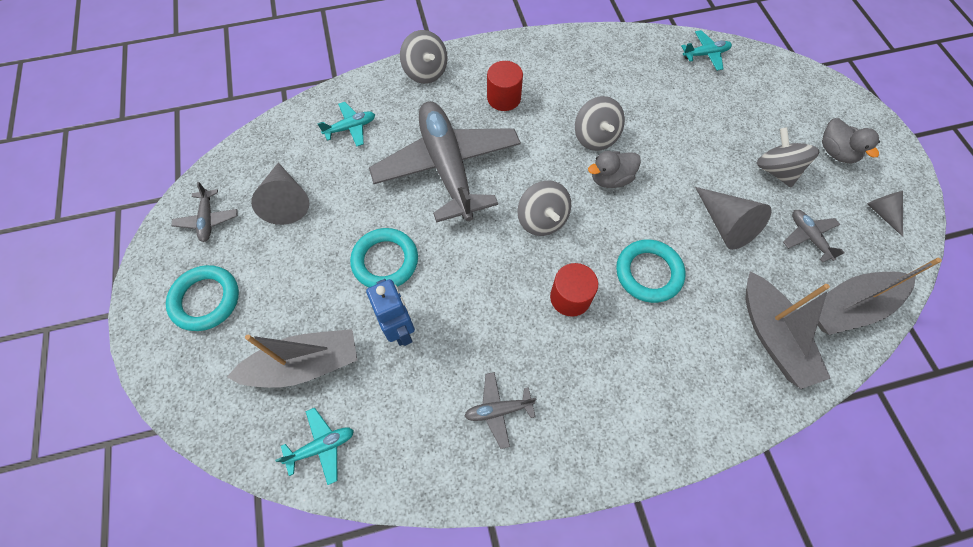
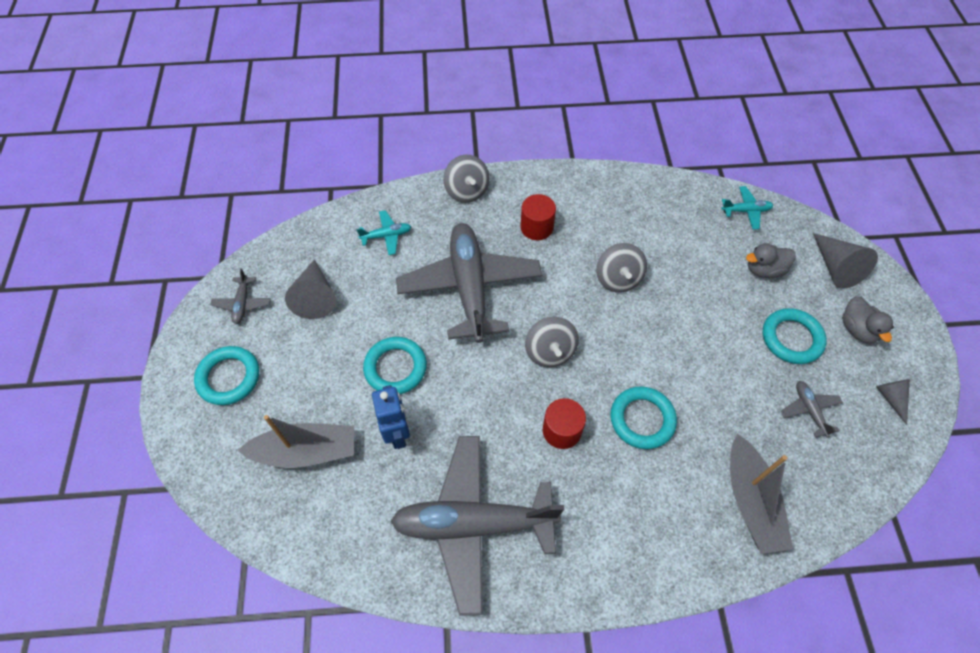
camera: 10 degrees right, 5 degrees down
turquoise plane [275,408,354,485] -> none
grey plane [465,372,537,449] -> grey plane [391,436,564,616], size x2.48
grey duck [588,151,641,188] -> grey duck moved to [746,243,796,278]
grey cone [695,187,772,250] -> grey cone moved to [813,233,878,289]
grey spinning top [757,127,820,187] -> turquoise ring [763,308,827,364]
grey boat [818,258,942,335] -> none

